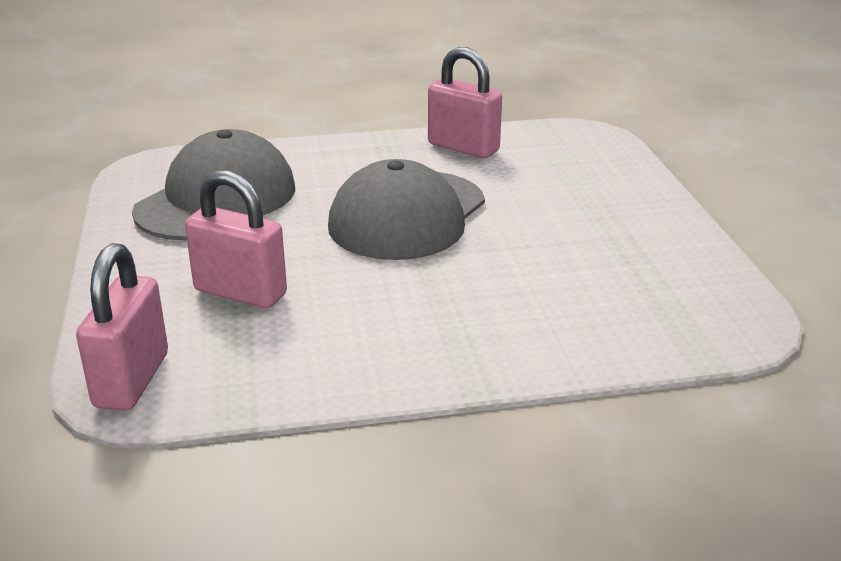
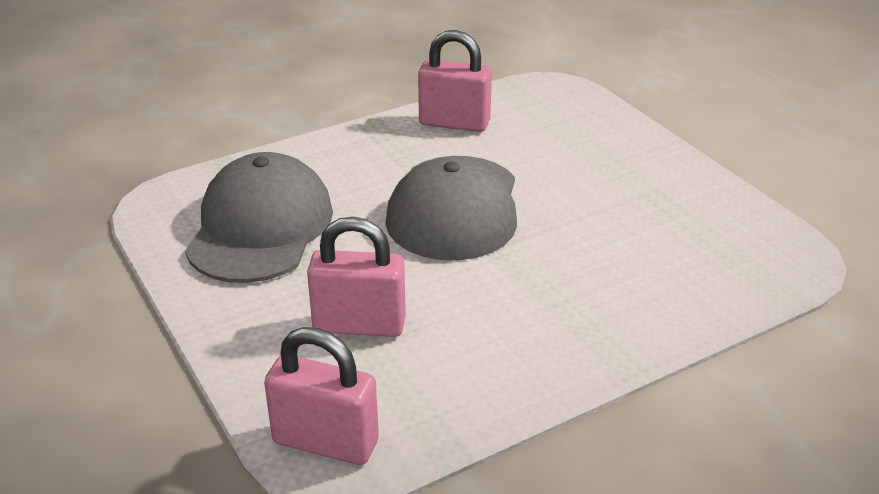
camera: 20 degrees left, 5 degrees up
pink padlock [76,243,168,411] -> pink padlock turned 60 degrees counterclockwise [264,327,379,465]

